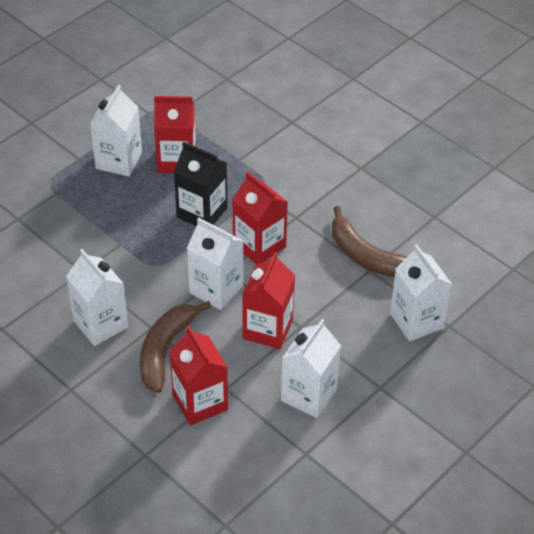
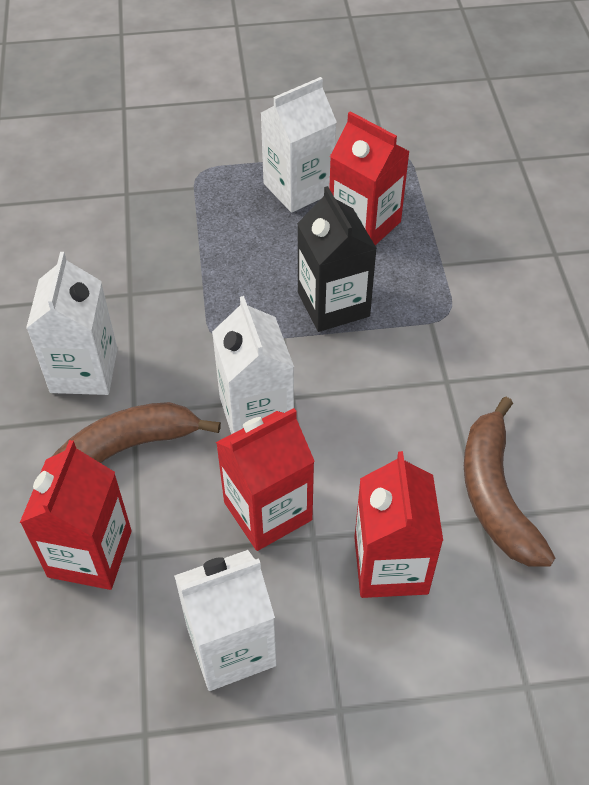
camera: 40 degrees right, 5 degrees up
red carton [232,172,288,265] -> red carton moved to [354,451,443,598]
white carton [390,244,452,341] -> none

